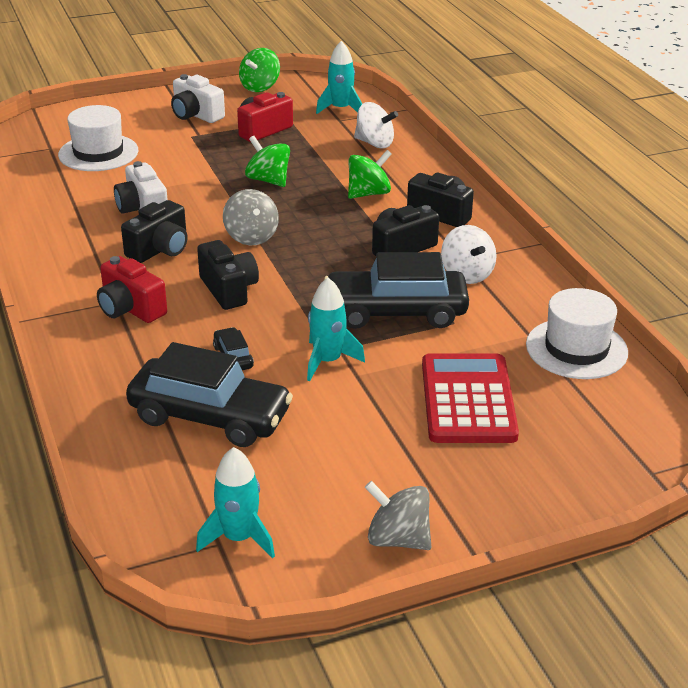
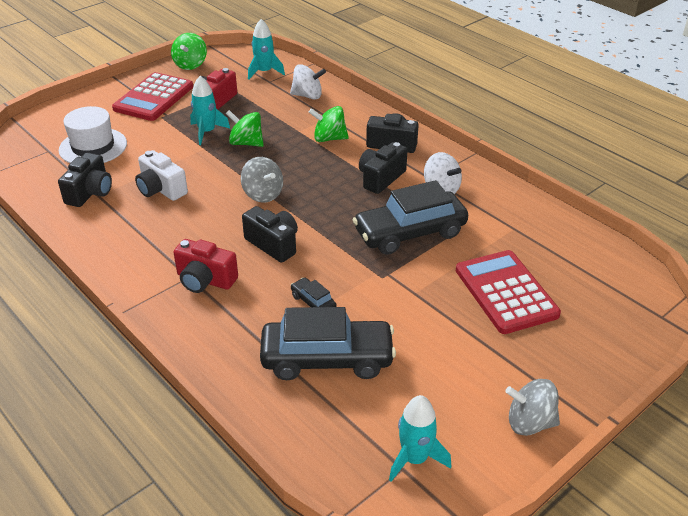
camera: 20 degrees left, 5 degrees up
black camera [121,200,188,263] -> black camera moved to [58,153,112,207]
white camera [171,74,225,123] -> red calculator [112,72,193,121]
turquoise rocket [307,278,365,381] -> turquoise rocket moved to [190,76,230,145]
green spinning top [348,150,392,199] -> green spinning top turned 120 degrees counterclockwise [309,106,349,142]
white hat [526,288,628,379] -> none

